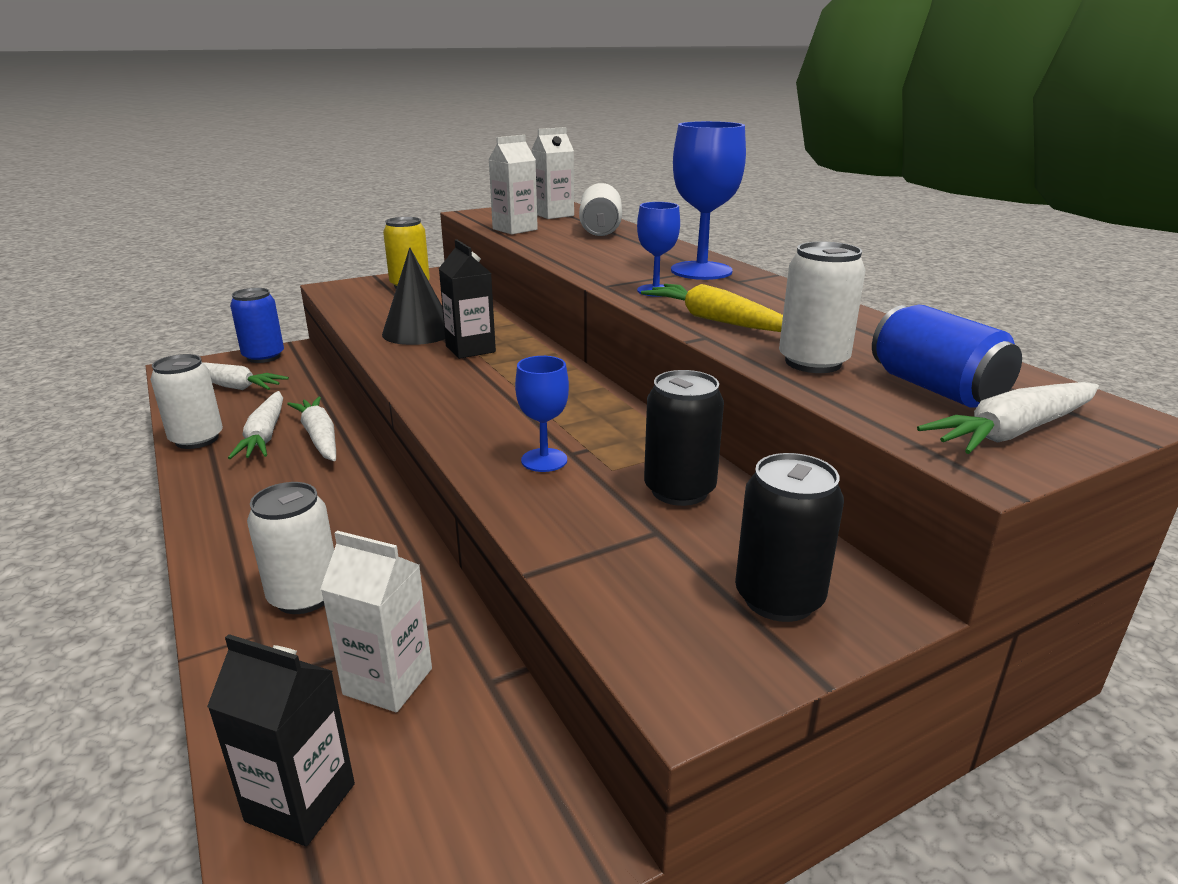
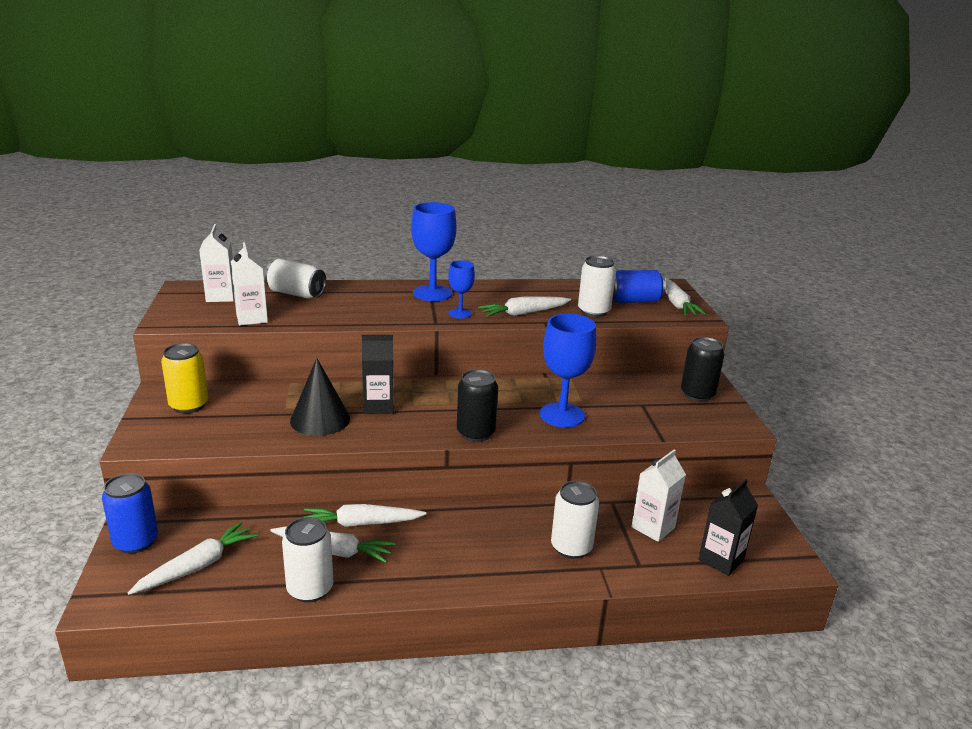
camera: 70 degrees left, 0 degrees up
blue goblet [515,356,569,472] -> blue goblet [540,314,596,427], size x1.77
yellow carrot [641,284,783,332] -> white carrot [478,296,571,317]
black can [644,370,724,506] -> black can moved to [457,369,498,442]

